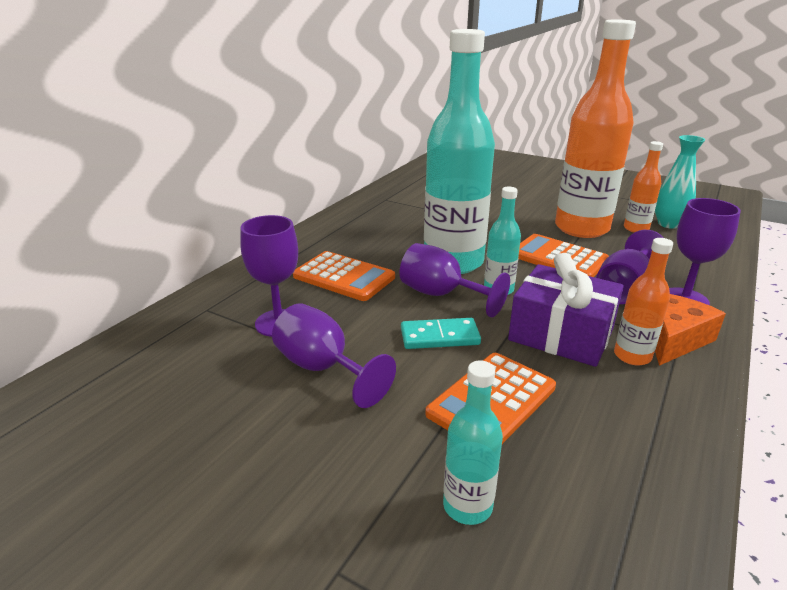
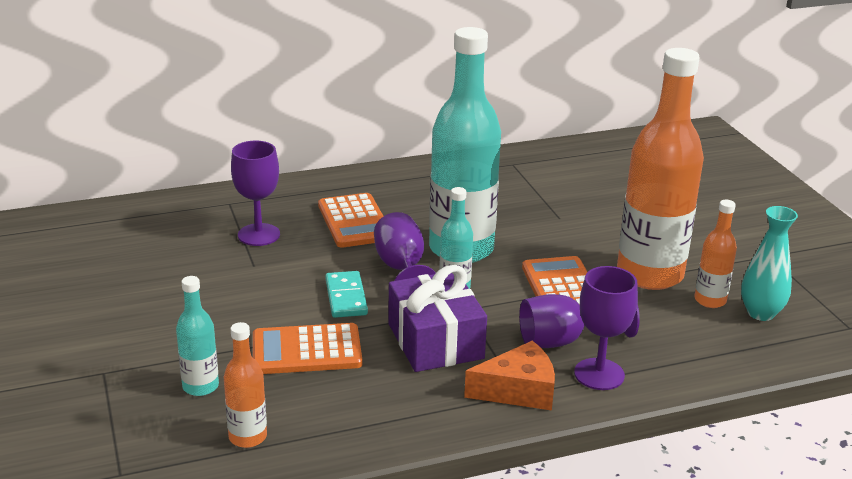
camera: 40 degrees right, 0 degrees up
purple goblet [272,303,396,408] -> none
turquoise domino [401,318,481,349] -> turquoise domino turned 45 degrees clockwise [325,271,368,318]
orange bottle [614,238,673,365] -> orange bottle moved to [224,322,267,448]

